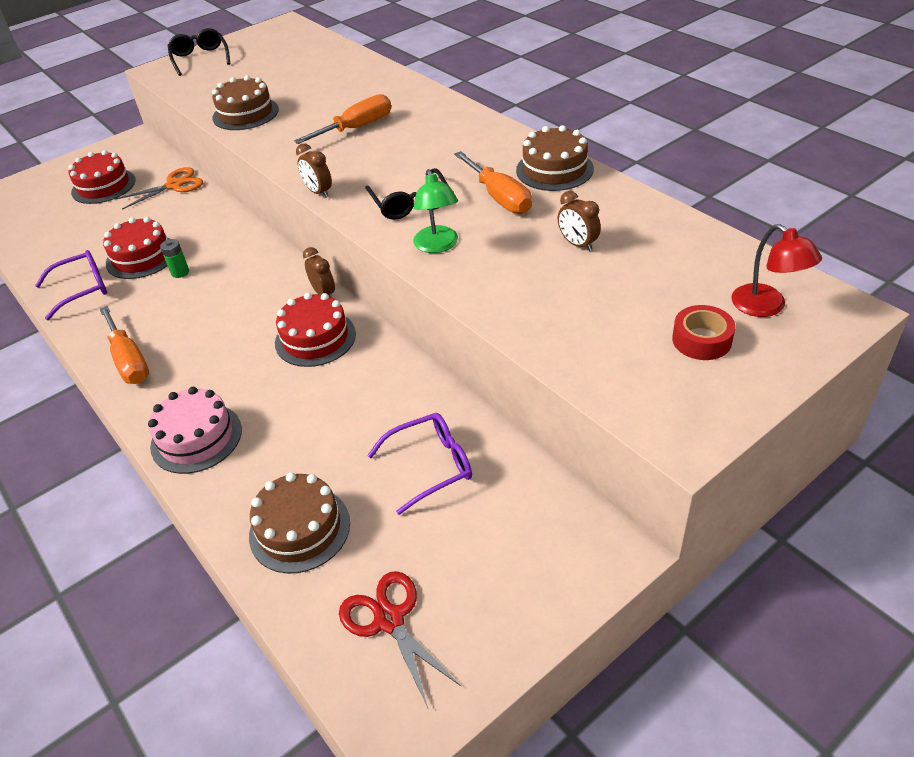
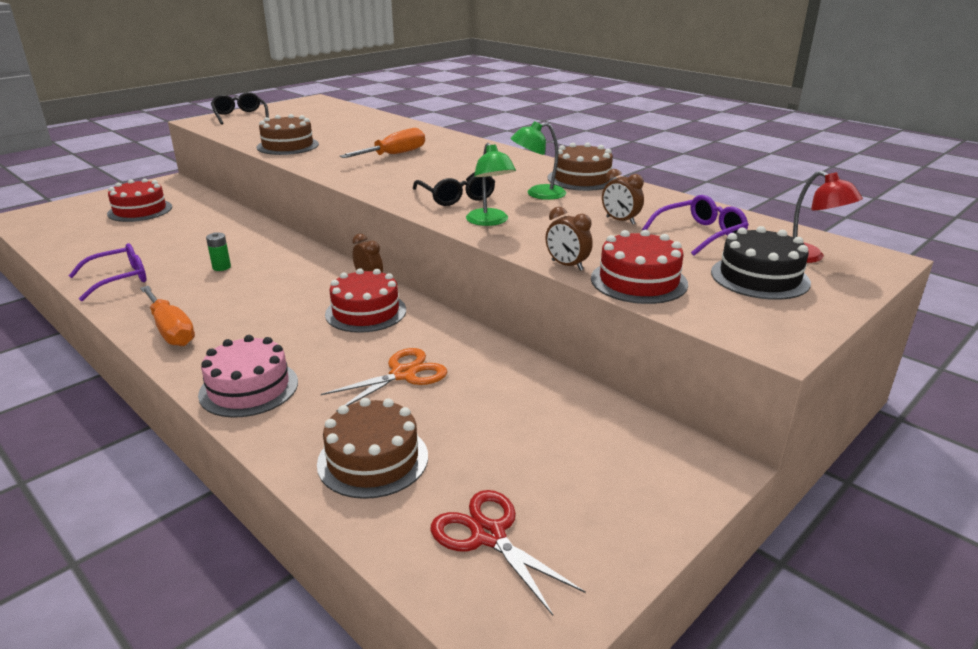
camera: 10 degrees left, 15 degrees down
red cake [103,217,170,279] -> red cake moved to [591,230,688,304]
orange scissors [115,167,203,210] -> orange scissors moved to [321,348,447,411]
brown clock [296,143,332,198] -> brown clock moved to [546,207,593,271]
purple glasses [367,413,472,515] -> purple glasses moved to [642,195,749,256]
orange screwdriver [454,151,532,214] -> green lamp [511,121,566,200]
red tape [672,305,735,360] -> black cake [711,226,811,300]

